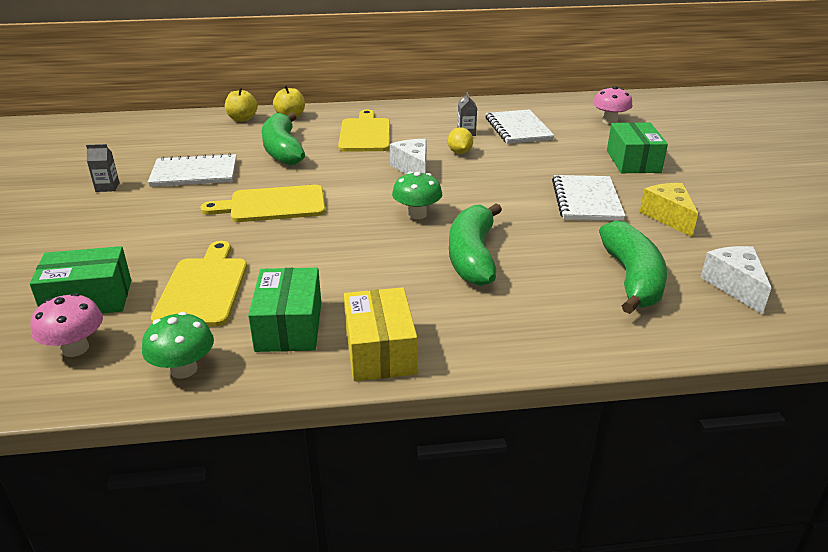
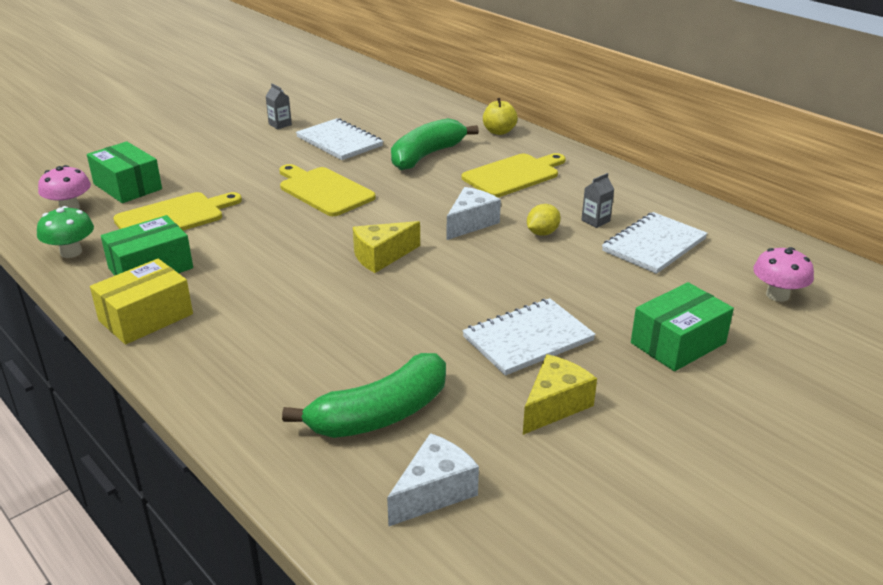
camera: 55 degrees right, 0 degrees up
yellow apple [225,87,258,122] -> none
green mushroom [392,172,442,219] -> yellow cheese [353,221,420,273]
green banana [449,203,502,286] -> none

